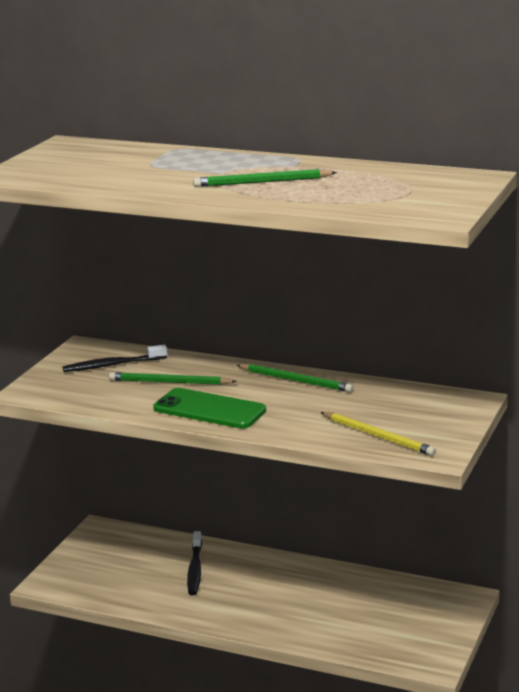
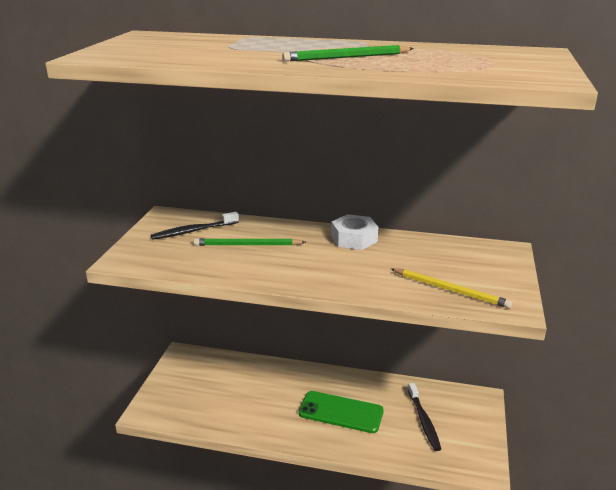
camera: 10 degrees left, 5 degrees up
green phone [153,388,266,429] -> green phone moved to [298,391,384,433]
black toothbrush [187,531,202,595] -> black toothbrush moved to [408,383,441,451]
green pencil [237,364,353,392] -> white nut [331,214,378,250]

